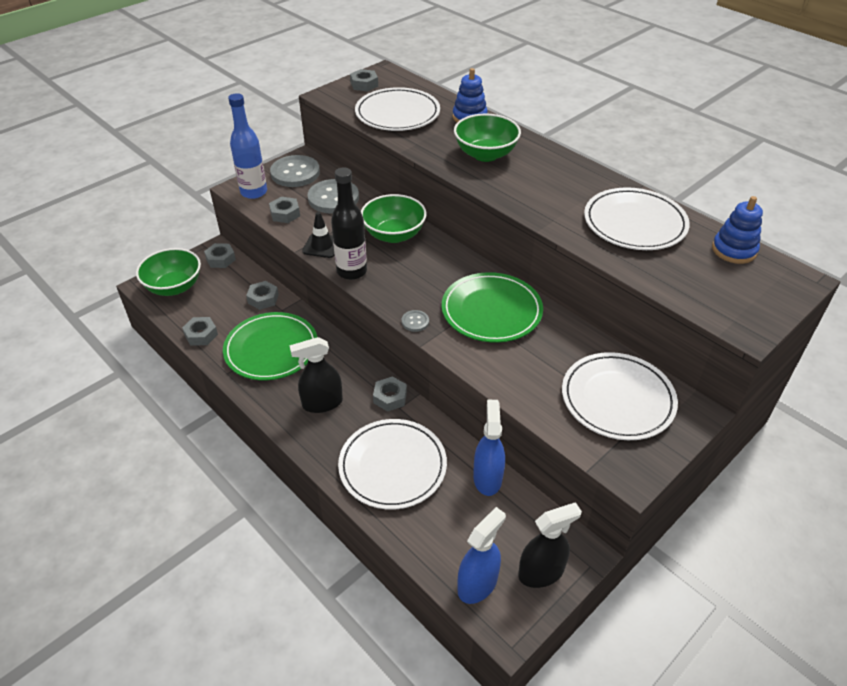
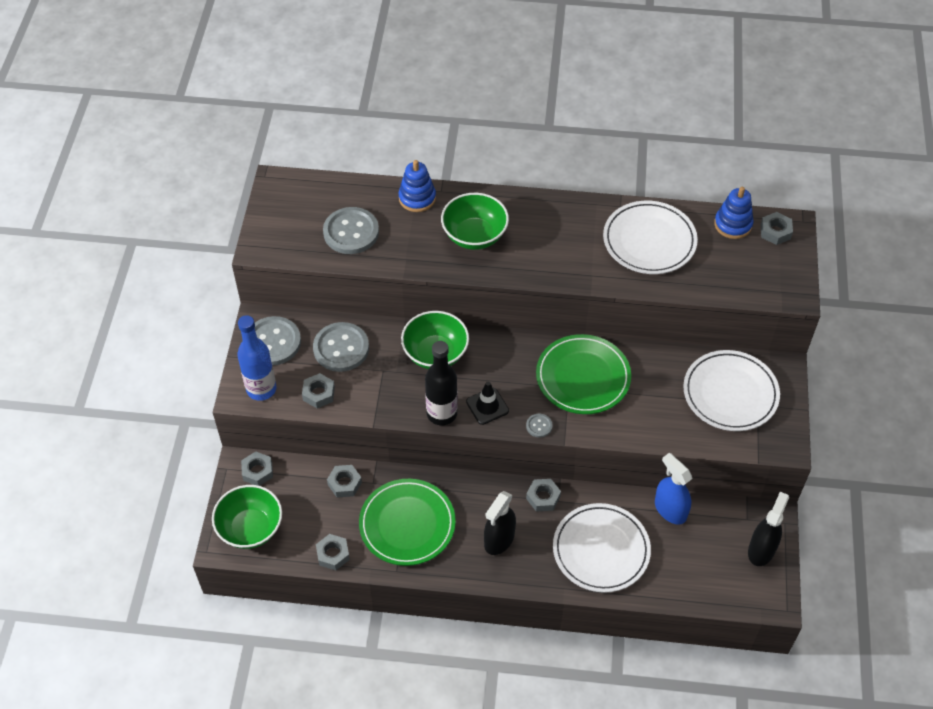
camera: 40 degrees left, 10 degrees up
black traffic cone [302,212,334,258] -> black traffic cone moved to [466,381,509,425]
grey nut [350,69,378,92] -> grey nut moved to [761,212,793,245]
white plate [355,87,440,131] -> grey button [323,207,379,254]
blue spray bottle [458,507,506,604] -> none

